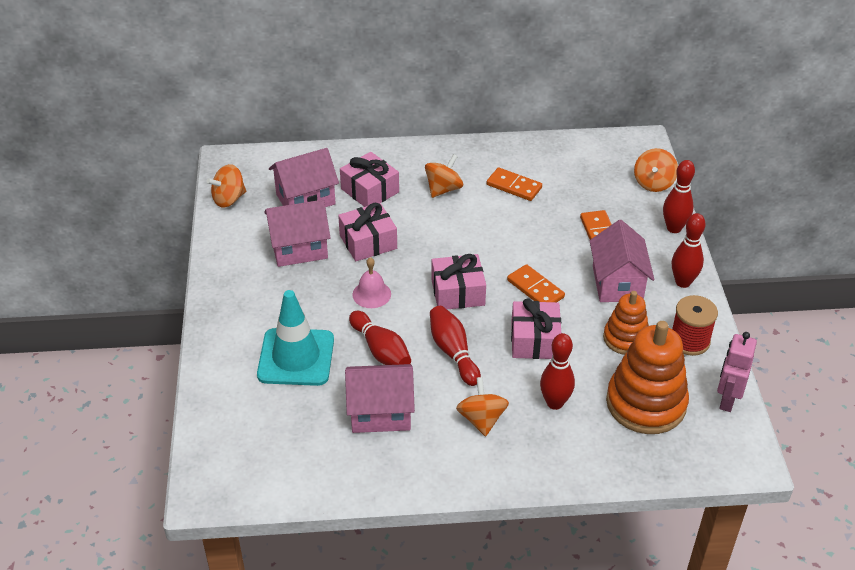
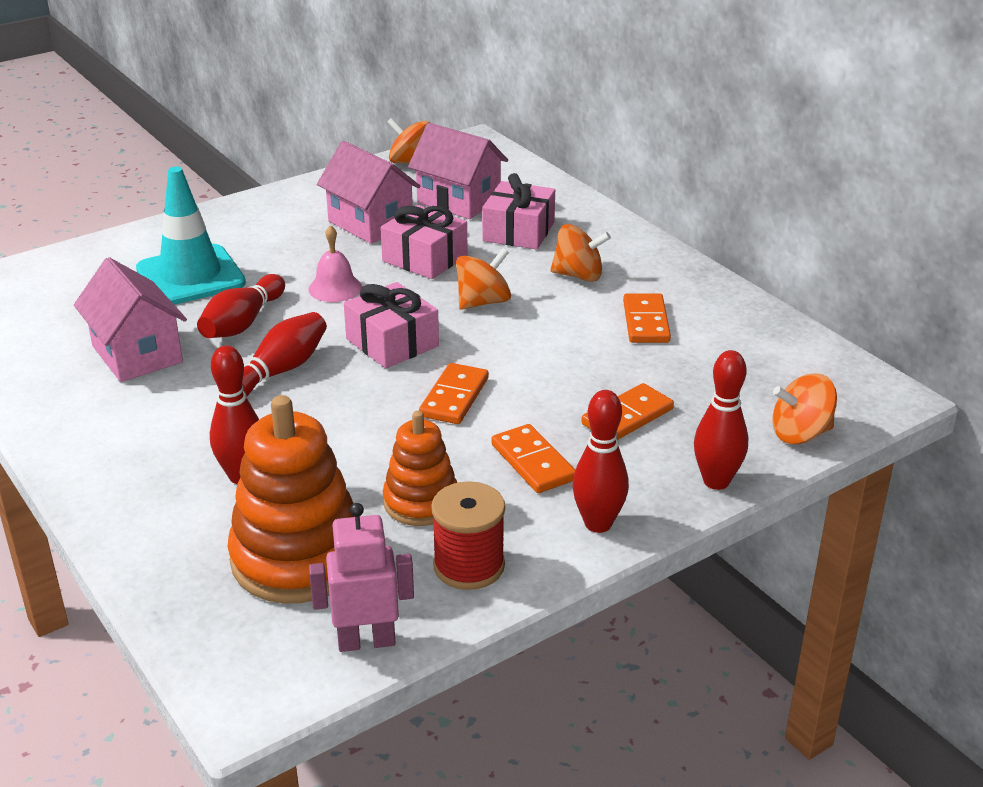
camera: 60 degrees right, 10 degrees down
orange spinning top [456,377,509,436] -> orange spinning top moved to [456,248,511,310]
pink gift [511,298,561,359] -> none
pink house [590,220,654,302] -> orange domino [491,424,575,493]

